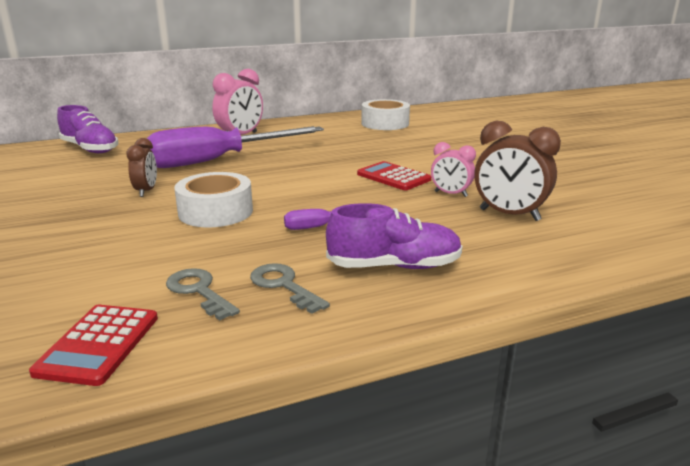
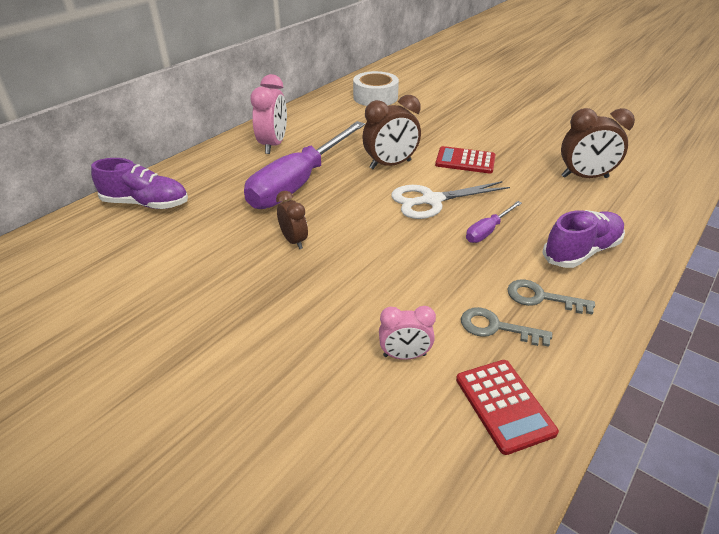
camera: 30 degrees left, 15 degrees up
white tape [174,172,253,227] -> none
pink clock [431,142,476,197] -> pink clock moved to [379,306,436,360]
none -> brown clock [362,95,421,169]
none -> white scissors [391,181,510,219]

